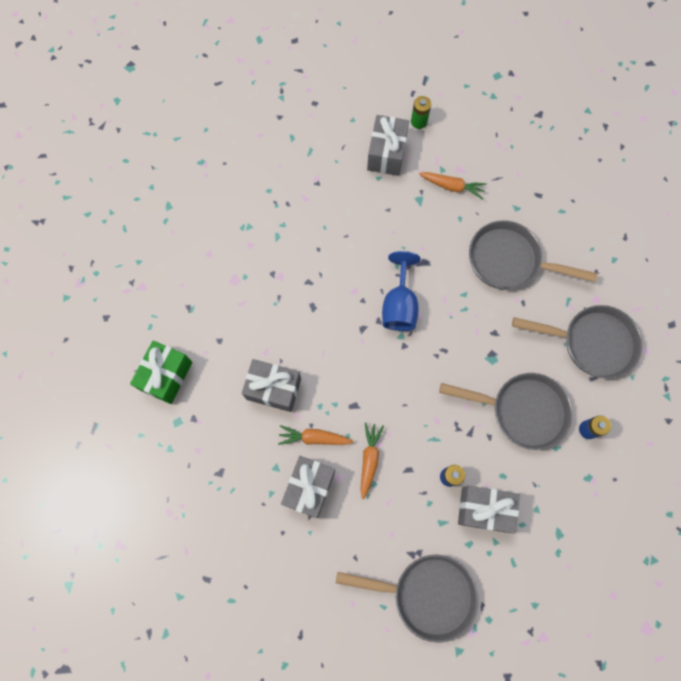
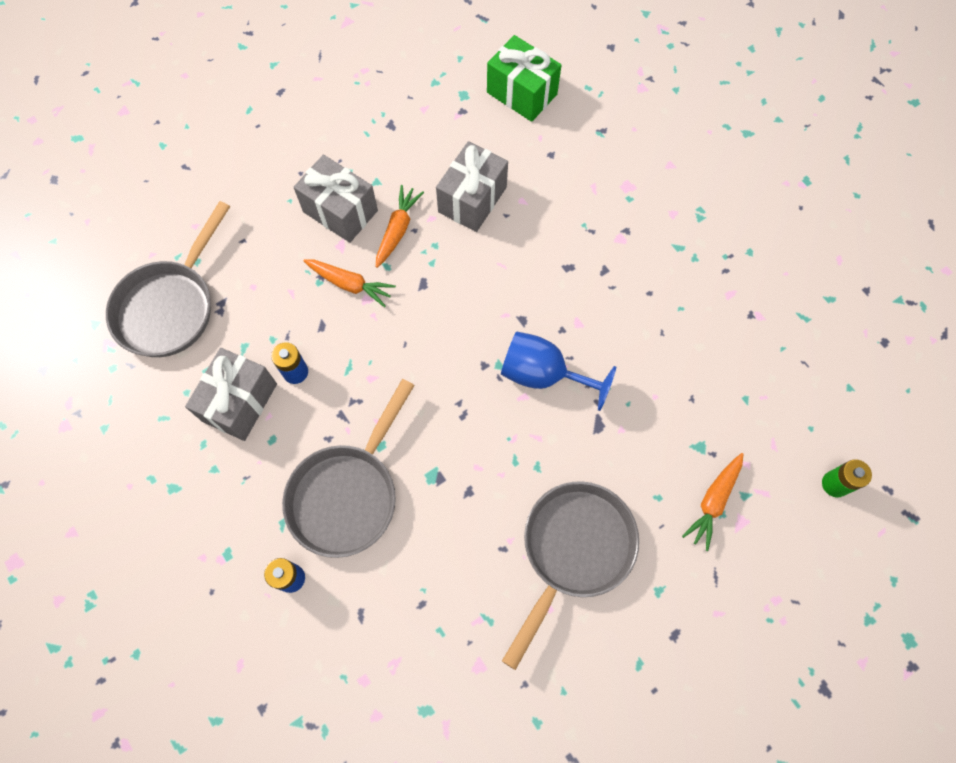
camera: 105 degrees right, 5 degrees down
grey gift [367,115,409,176] -> none
grey pan [512,305,643,379] -> none

